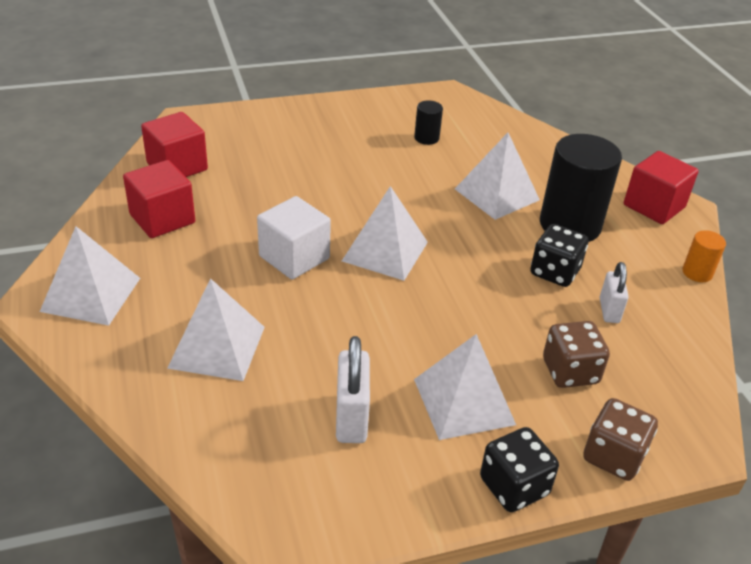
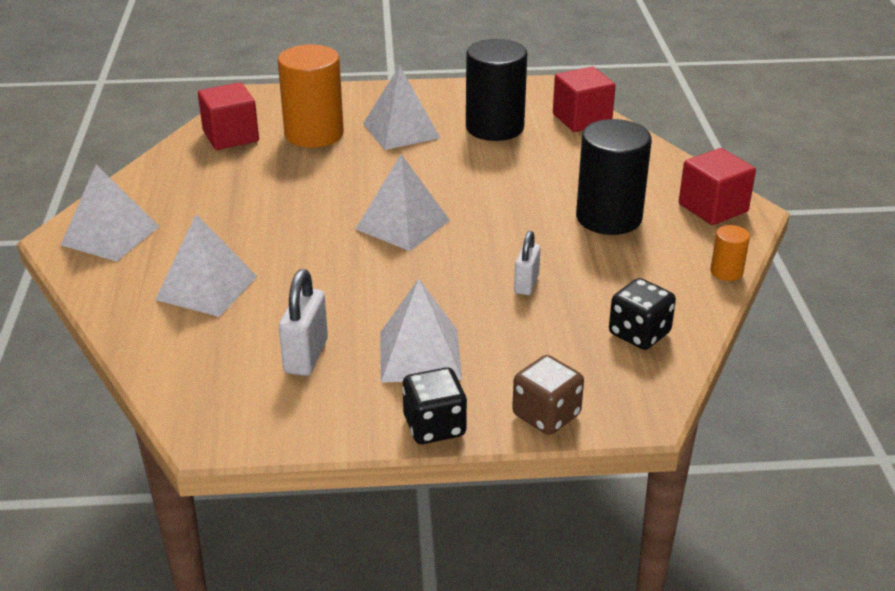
camera: 15 degrees right, 5 degrees down
red cube [123,160,195,238] -> red cube moved to [553,67,616,132]
white cube [257,196,331,279] -> none
black cylinder [414,100,443,145] -> black cylinder [466,39,527,141], size x2.18
white pyramid [455,133,540,220] -> white pyramid moved to [363,65,440,150]
black dice [530,224,588,287] -> black dice moved to [609,278,676,350]
brown dice [543,321,610,388] -> none
white padlock [600,262,629,323] -> white padlock moved to [514,231,541,295]
none -> orange cylinder [278,45,344,148]

